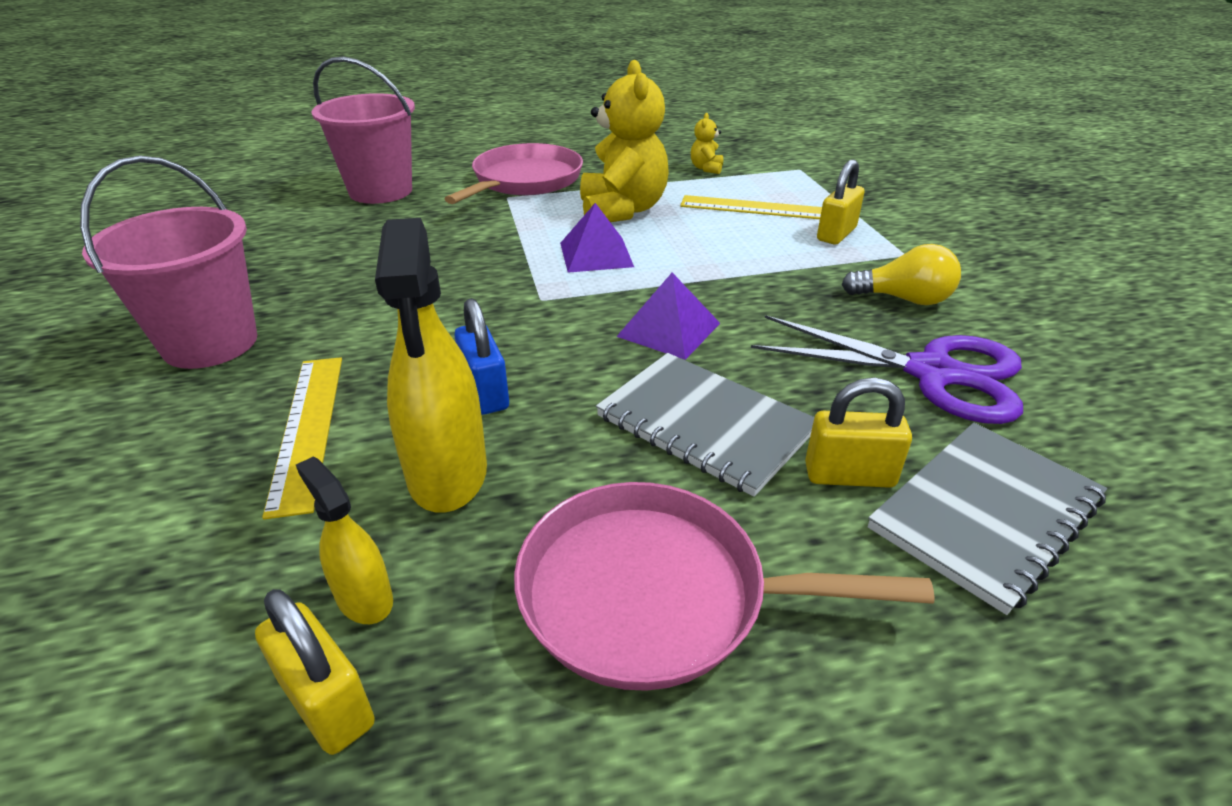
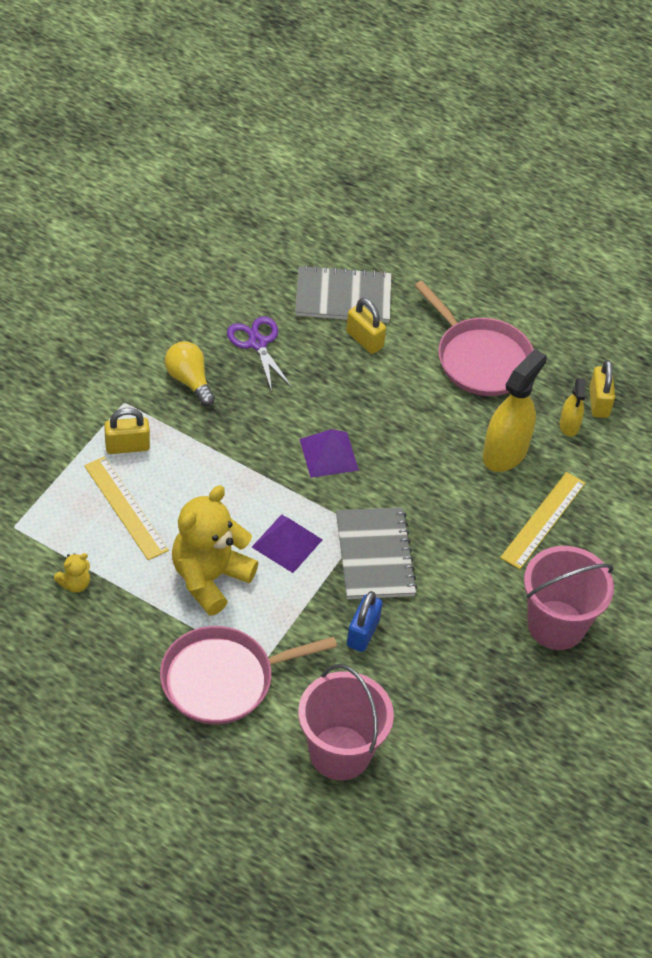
camera: 140 degrees left, 15 degrees up
blue padlock [454,298,509,415] -> blue padlock moved to [347,591,383,652]
grey notebook [596,353,814,497] -> grey notebook moved to [336,507,418,599]
purple scissors [751,315,1023,424] -> purple scissors [227,316,292,392], size x0.65

